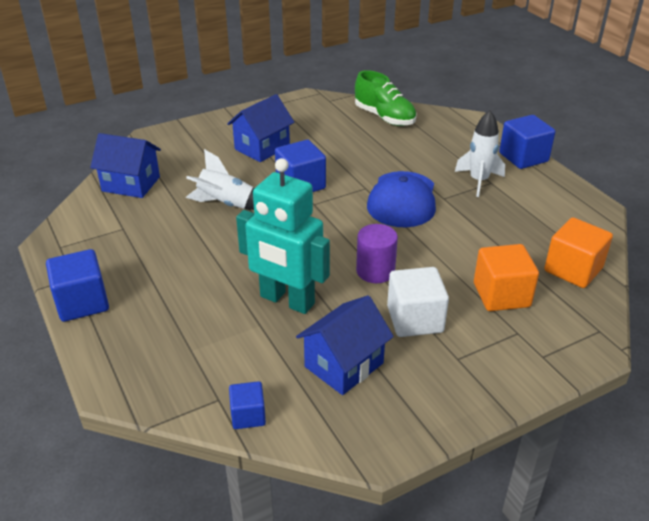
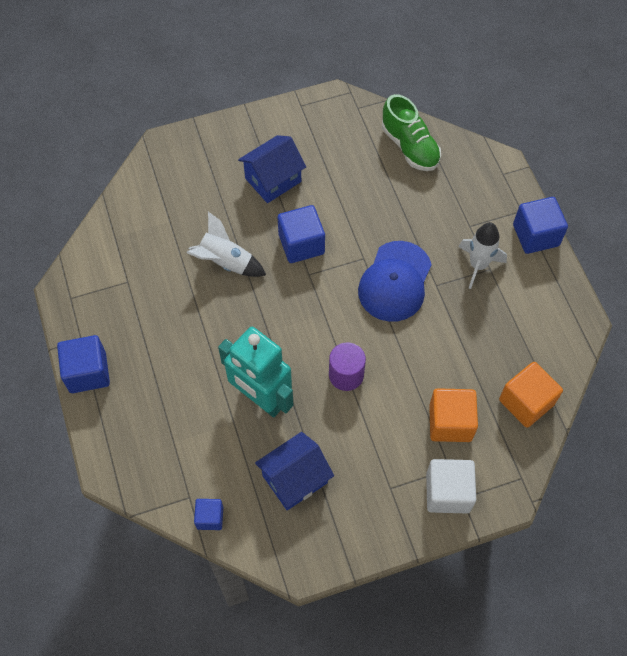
camera: 10 degrees right, 25 degrees up
blue house [90,133,161,198] -> none
white cube [387,267,449,337] -> white cube moved to [426,459,476,513]

